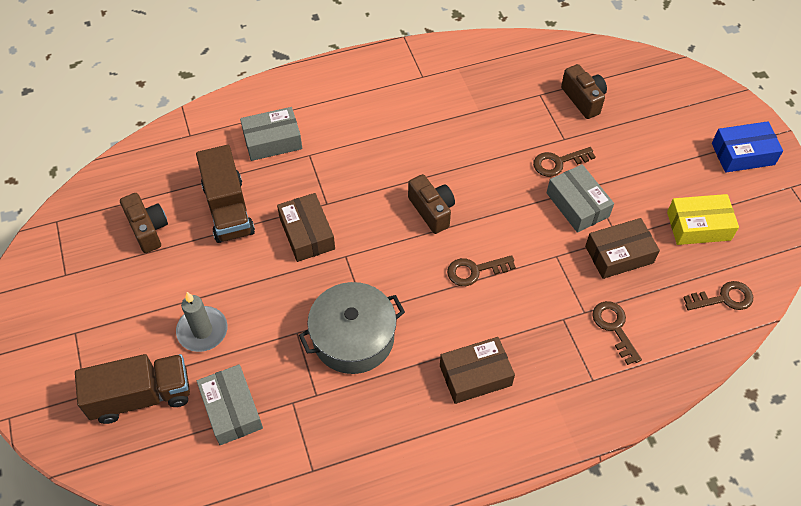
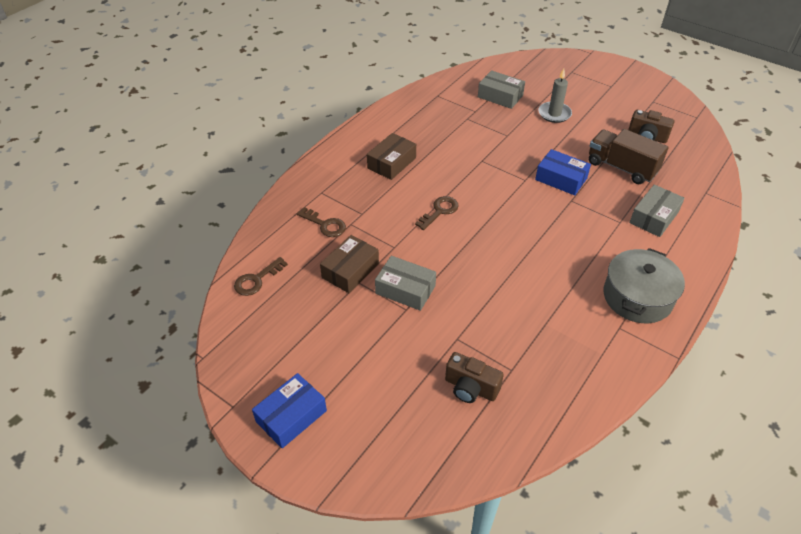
camera: 145 degrees right, 10 degrees down
brown truck [75,354,190,424] -> none
brown box [277,193,335,262] -> blue box [535,149,591,196]
grey pot [299,282,405,374] -> grey pot moved to [603,248,685,323]
brown camera [408,174,455,234] -> none
brown key [533,147,596,177] -> none
yellow box [667,194,739,245] -> none

